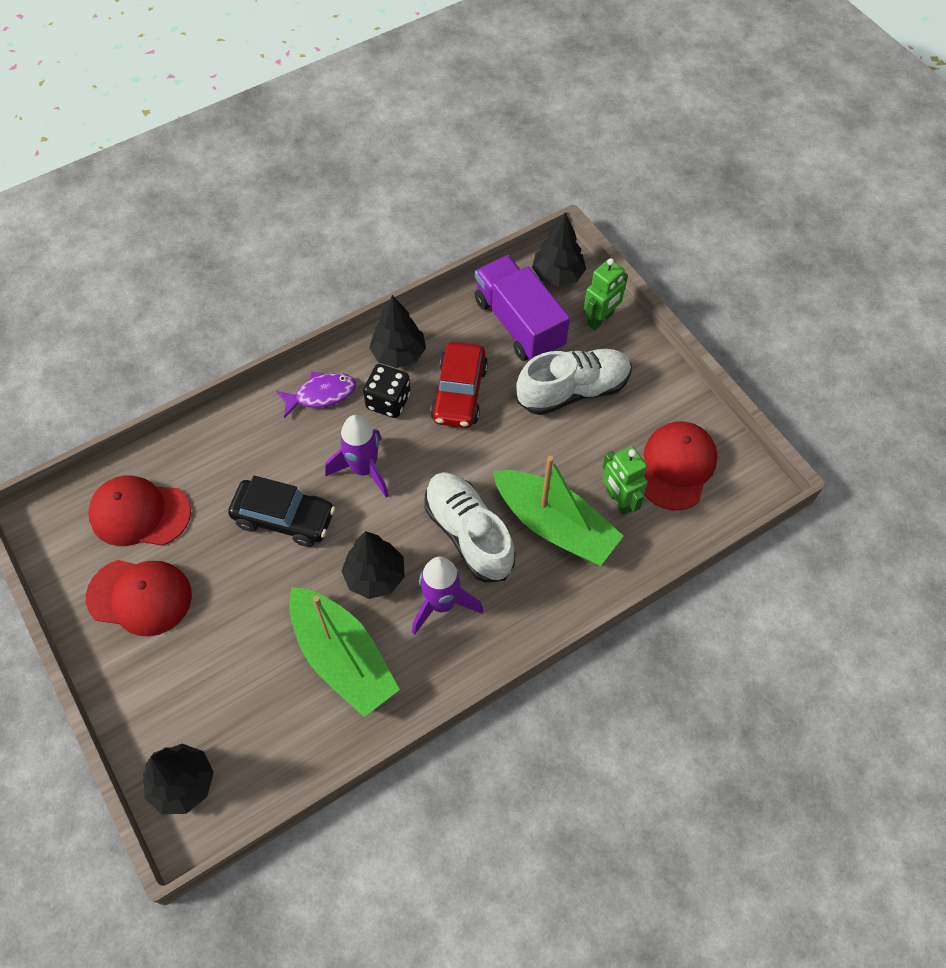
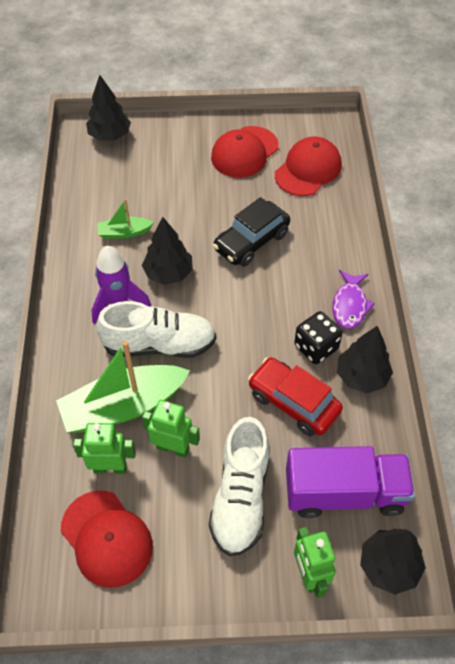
camera: 120 degrees right, 5 degrees down
green boat [289,587,400,717] -> green boat [97,199,154,239], size x0.49
purple rocket [325,415,389,498] -> none
none -> green robot [142,400,200,458]

